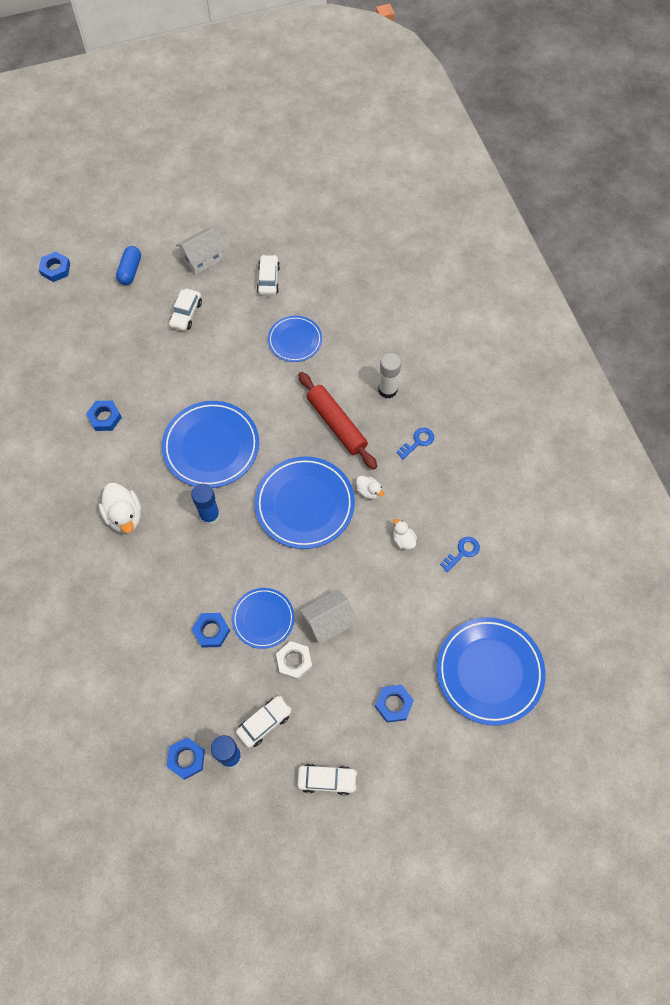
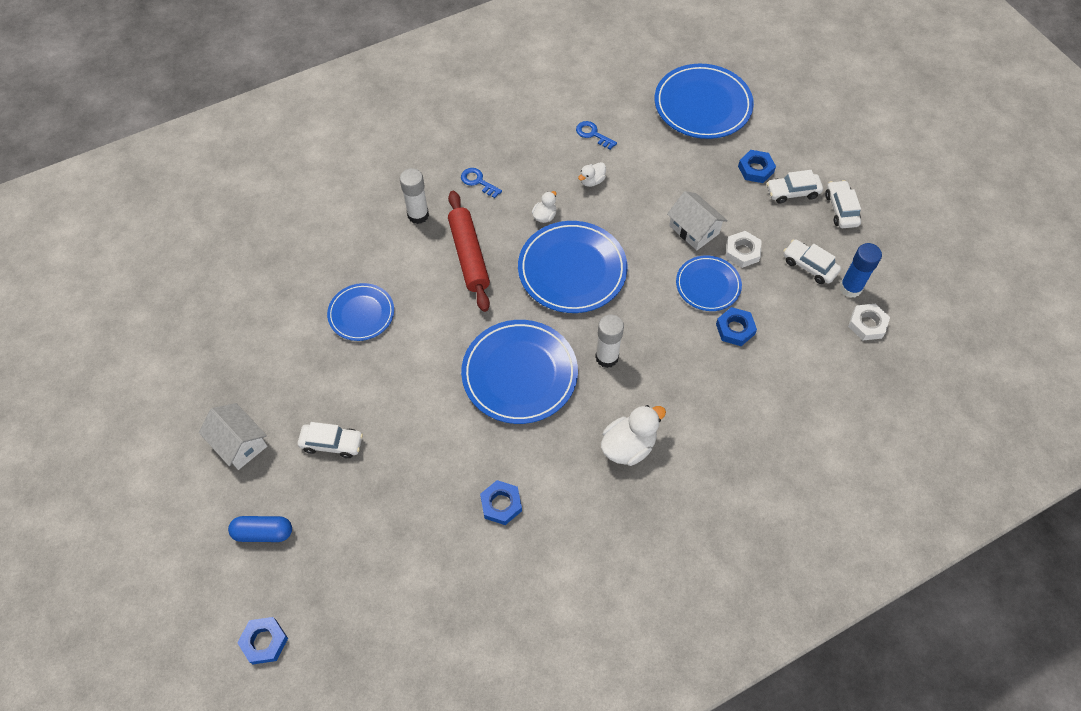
camera: 100 degrees left, 5 degrees down
blue nut [167,737,205,780] -> white nut [848,303,890,341]
blue glue stick [191,484,220,525] -> white glue stick [595,314,624,368]
white car [257,255,280,296] -> white car moved to [767,170,823,203]
red rolling pin [298,372,377,470] -> red rolling pin turned 60 degrees counterclockwise [448,191,490,312]

